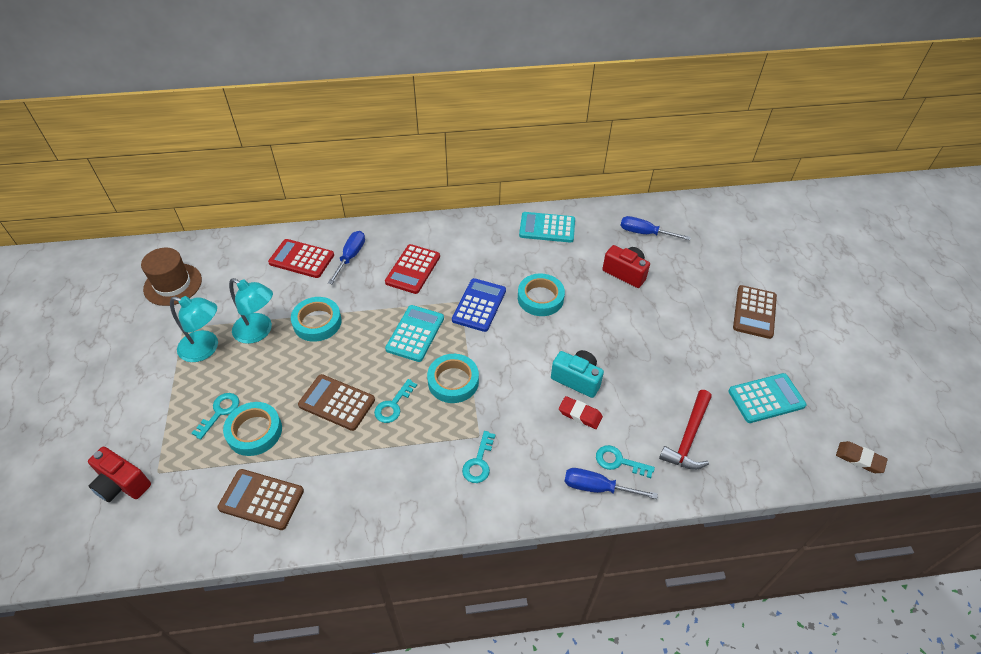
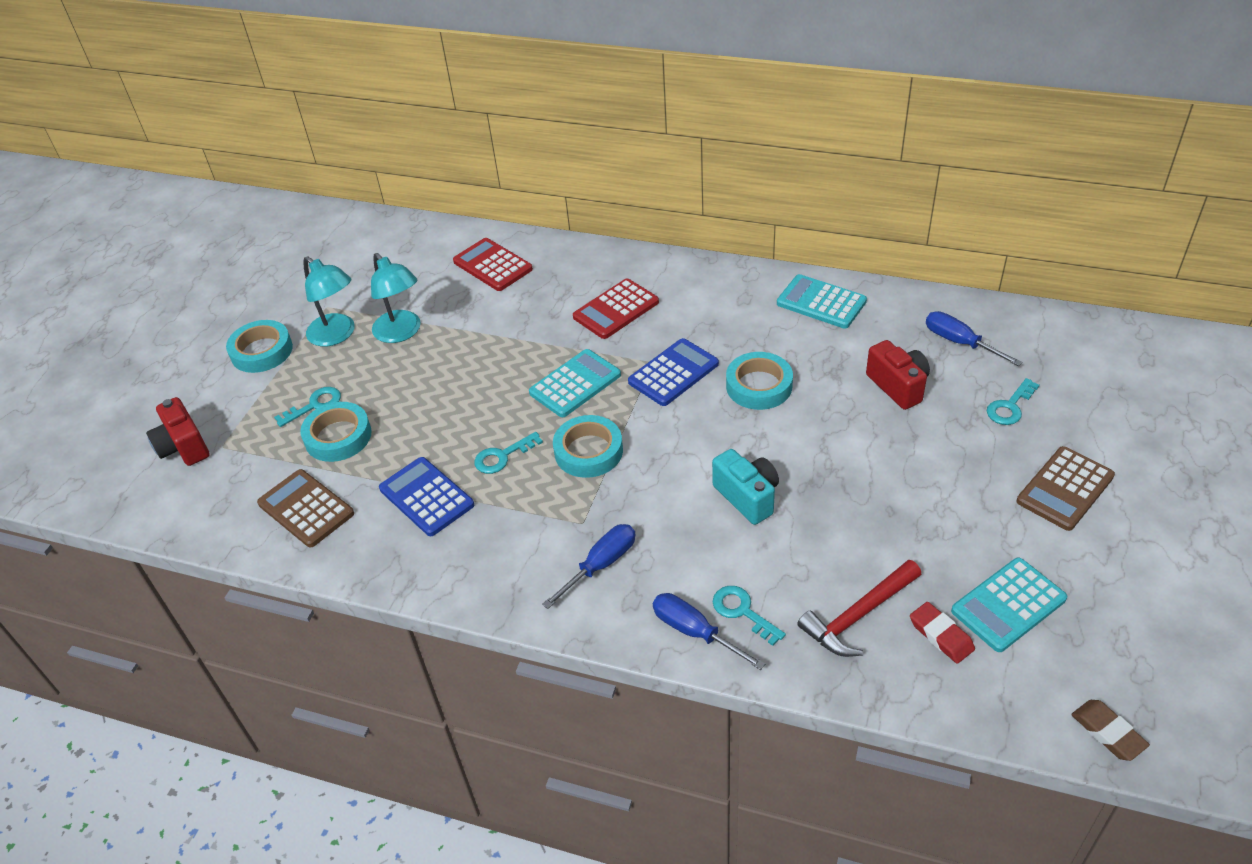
camera: 30 degrees right, 5 degrees down
brown hat [141,248,202,306] -> none
turquoise tape [291,297,342,342] -> turquoise tape moved to [226,320,293,373]
brown calculator [298,374,375,431] -> none
blue screwdriver [328,231,365,284] -> blue screwdriver moved to [542,524,636,609]
turquoise key [462,431,496,483] -> turquoise key moved to [987,378,1039,425]
red eraser [559,396,603,429] -> red eraser moved to [910,602,975,664]
turquoise calculator [728,373,807,423] -> turquoise calculator turned 135 degrees clockwise [951,558,1067,652]
none -> blue calculator [379,457,474,536]

